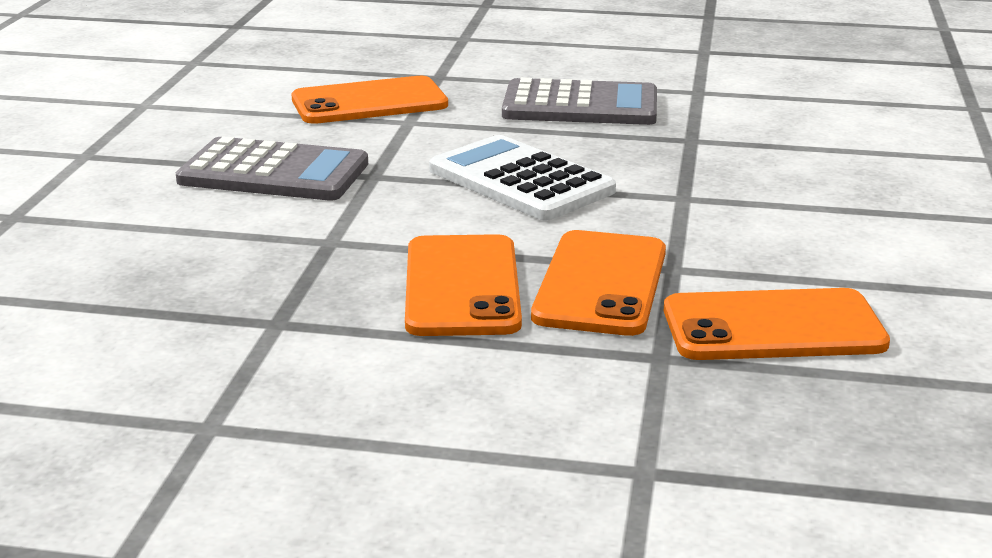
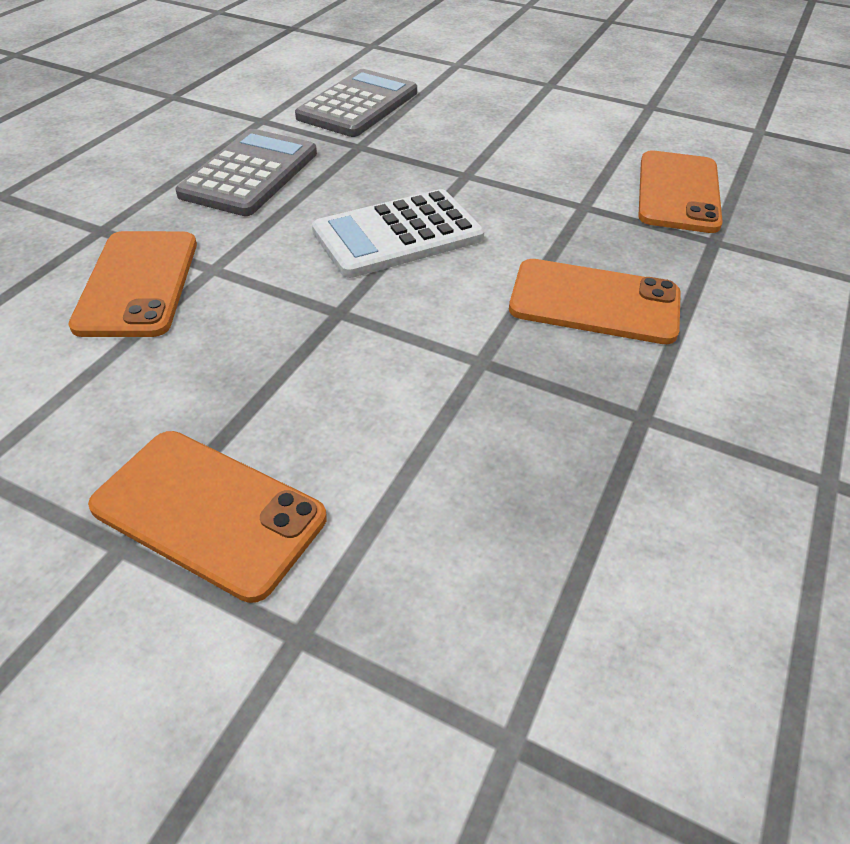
camera: 75 degrees left, 20 degrees up
grey calculator [176,137,368,201] -> grey calculator moved to [295,69,417,137]
orange phone [531,230,666,336] -> orange phone moved to [88,431,327,603]

